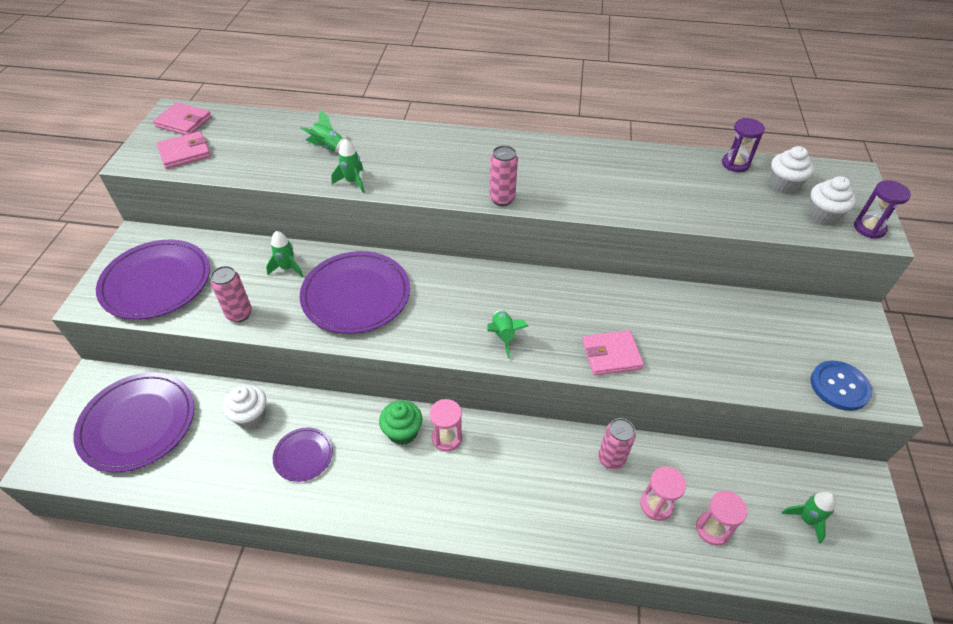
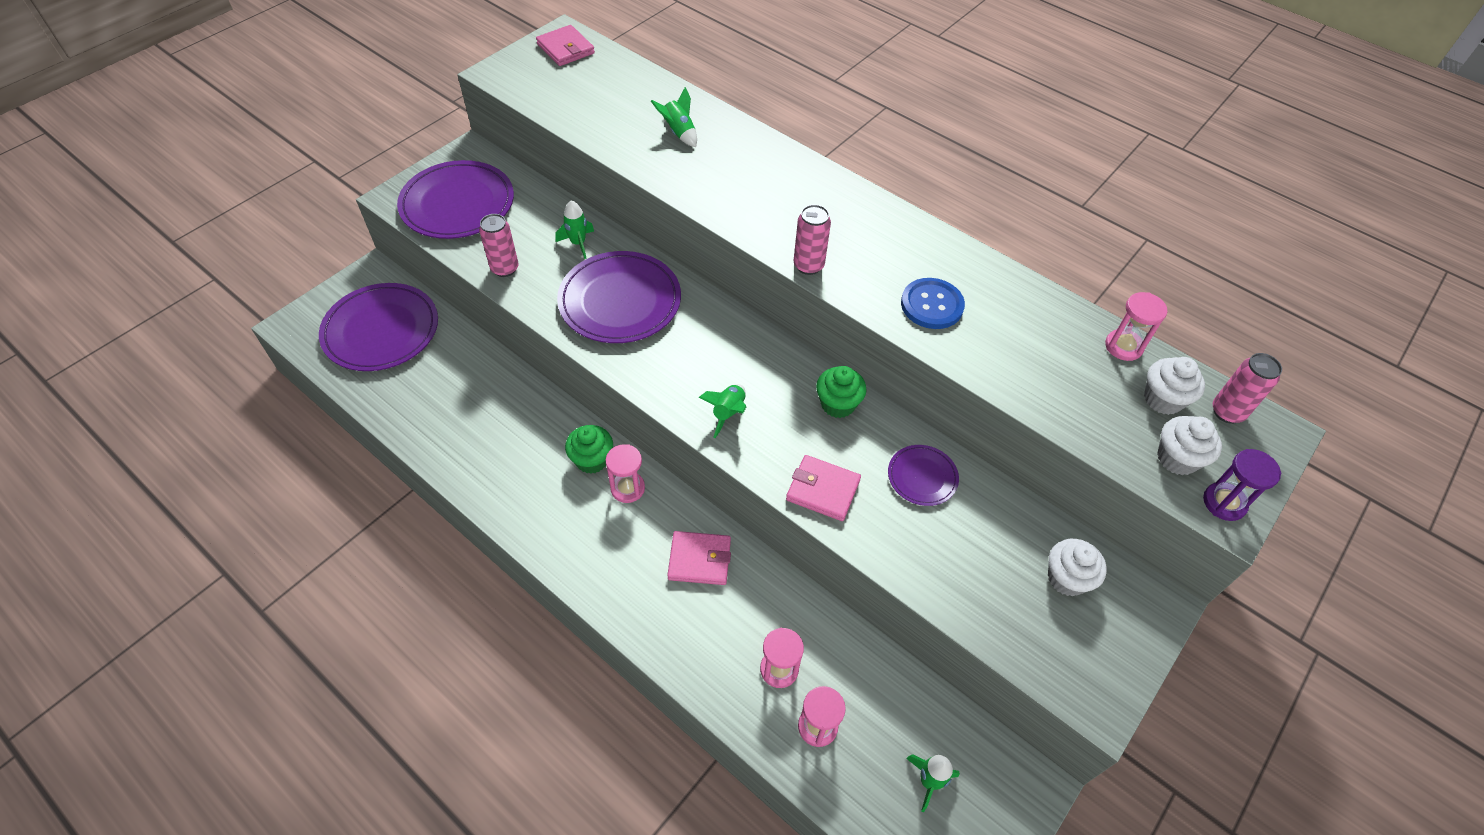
camera: 30 degrees right, 5 degrees up
pink wallet [157,131,211,169] -> pink wallet moved to [667,531,731,585]
white cupcake [223,385,266,429] -> white cupcake moved to [1048,539,1107,596]
purple plate [273,427,333,482] -> purple plate moved to [888,445,959,506]
green rocket [331,139,365,193] -> none
pink can [598,418,636,470] -> pink can moved to [1213,353,1282,424]
purple hourglass [722,118,765,172] -> pink hourglass [1105,292,1167,361]
blue button [810,361,872,411] -> blue button moved to [901,278,965,329]
none -> green cupcake [816,366,867,418]

